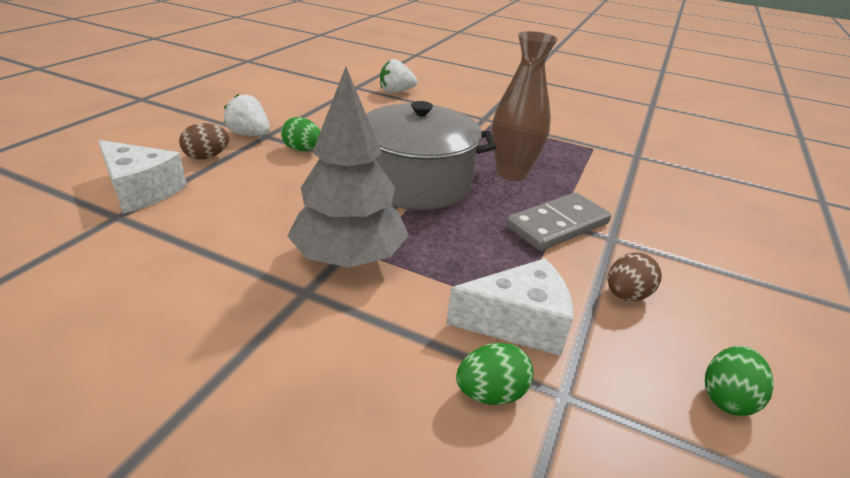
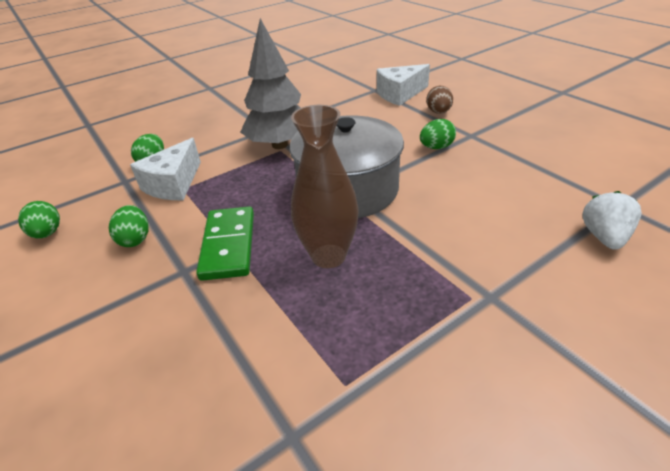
camera: 125 degrees right, 5 degrees up
white strawberry [224,94,270,136] -> none
grey domino [506,192,611,251] -> green domino [196,207,254,281]
brown egg [608,252,662,301] -> green egg [109,205,149,247]

